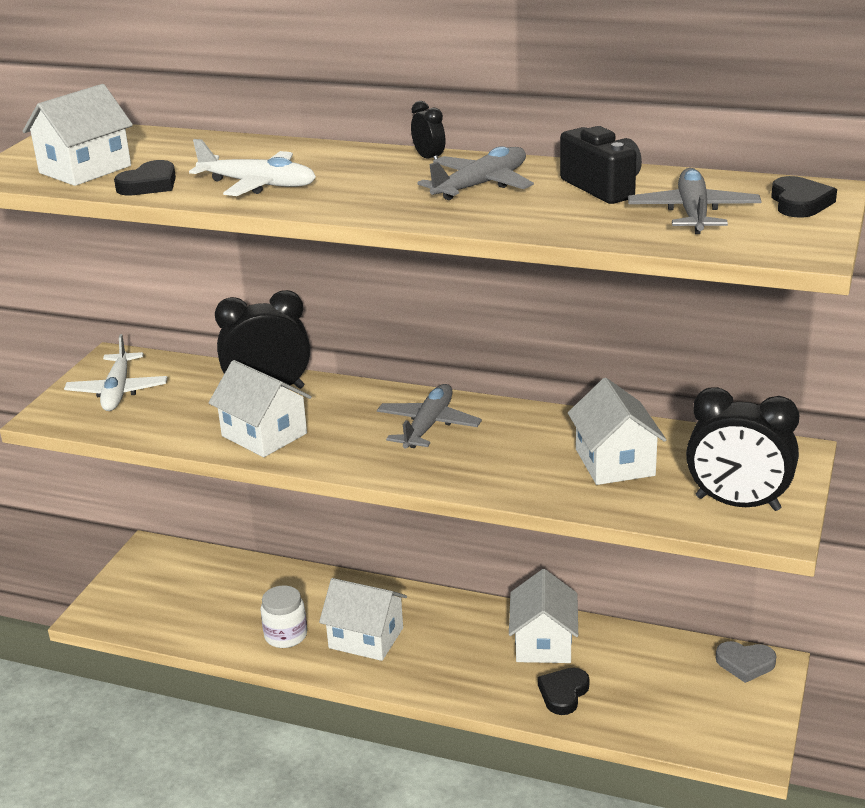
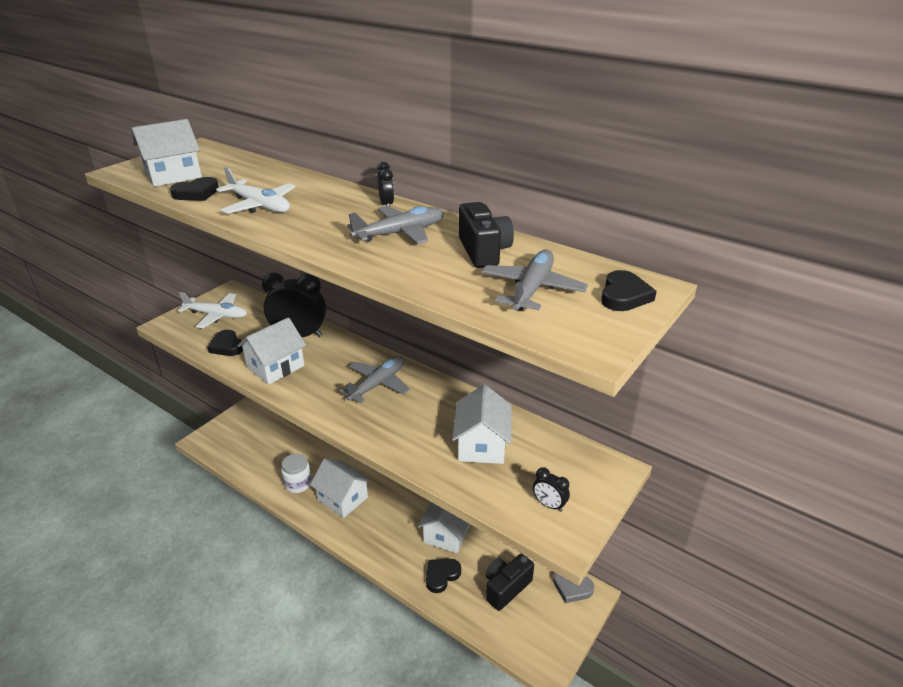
camera: 15 degrees right, 5 degrees up
white plane [64,334,167,411] -> white plane turned 90 degrees counterclockwise [178,292,247,328]
white house [209,360,312,457] -> white house turned 75 degrees clockwise [237,317,306,385]
black clock [686,387,799,511] -> black clock [533,467,570,512], size x0.46
none -> black heart [207,330,243,356]
none -> black camera [485,554,534,611]

